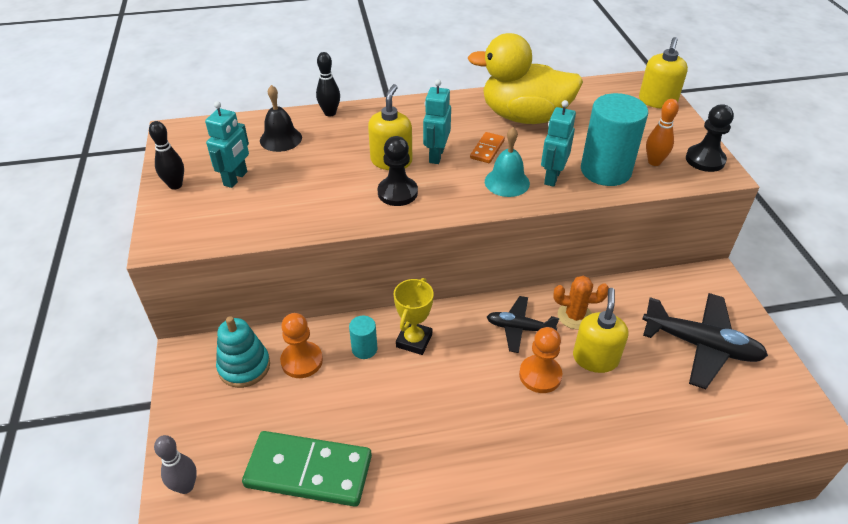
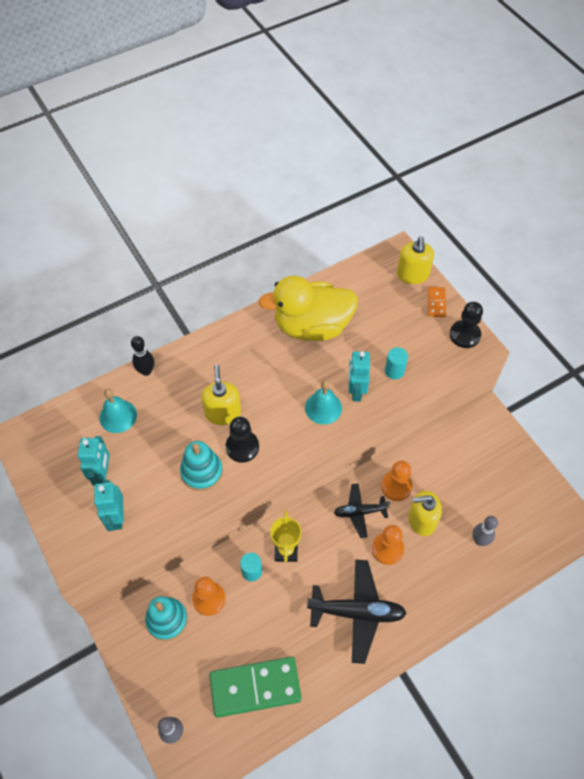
camera: 20 degrees left, 15 degrees up
black bowling pin [149,121,184,190] -> none
black bell [260,85,302,152] -> turquoise bell [100,388,137,433]
turquoise robot [423,79,451,164] -> turquoise robot moved to [94,480,124,531]
orange domino [470,132,505,163] -> orange domino moved to [428,287,446,317]
orange cactus [554,276,609,329] -> orange pawn [381,461,412,501]
yellow soap dispenser [573,288,628,373] -> yellow soap dispenser turned 90 degrees counterclockwise [408,491,442,536]
turquoise cylinder [581,93,648,186] -> turquoise cylinder [385,347,408,379], size x0.48
black plane [642,293,768,389] -> black plane moved to [307,559,406,664]
orange bowling pin [646,99,679,166] -> none
none -> turquoise stacking toy [180,441,223,491]
none -> grey bowling pin [472,516,498,546]

